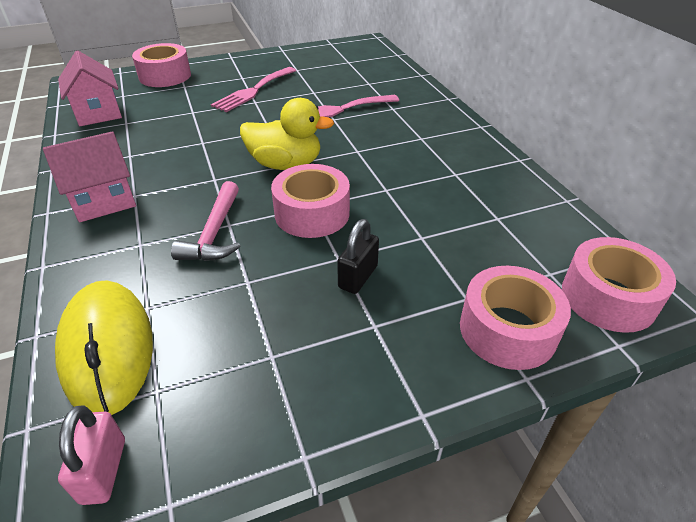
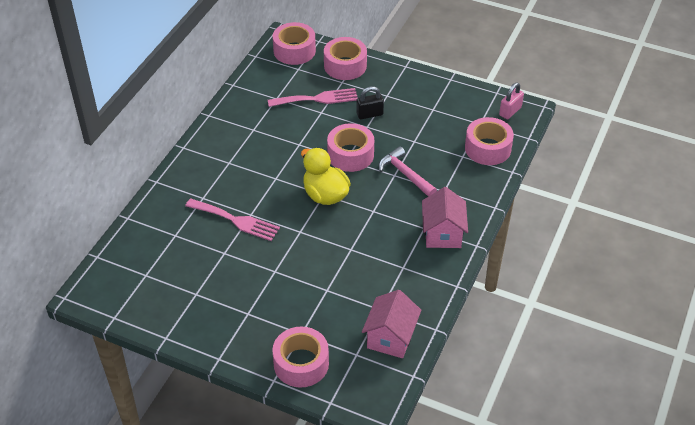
camera: 135 degrees left, 5 degrees up
pink house [43,131,136,222] -> pink house turned 75 degrees clockwise [422,187,468,248]
yellow mouse [55,280,153,415] -> pink tape [465,117,514,165]
pink hammer [171,181,241,261] -> pink hammer turned 90 degrees counterclockwise [379,146,437,197]
pink fork [211,67,296,112] -> pink fork moved to [268,88,358,107]

